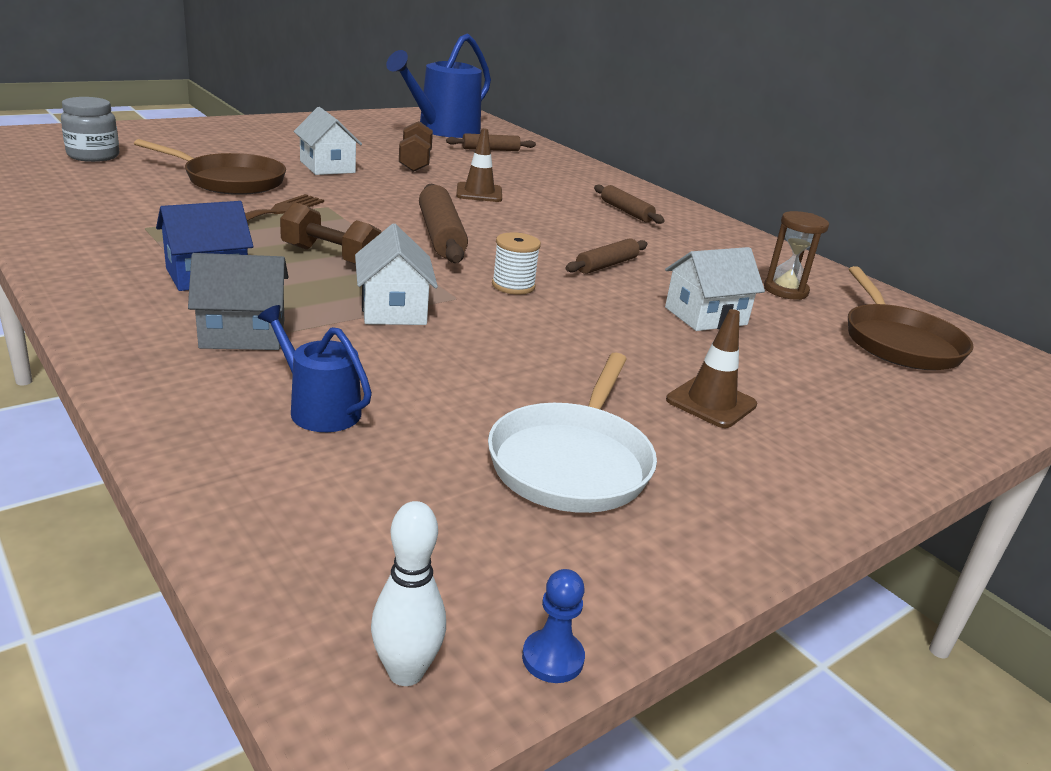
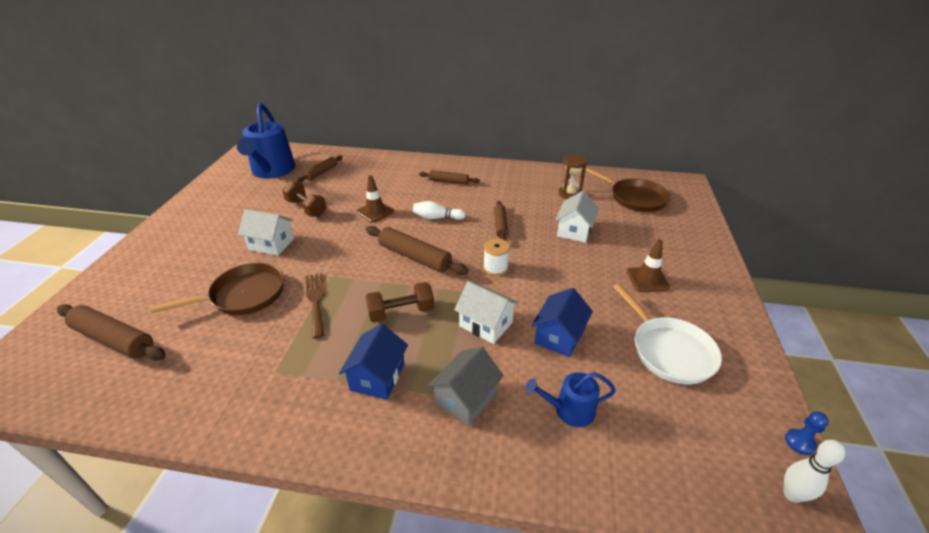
camera: 40 degrees left, 10 degrees up
grey jar [61,97,119,162] -> brown rolling pin [57,304,166,361]
none -> white bowling pin [413,201,466,220]
none -> blue house [531,288,593,357]

